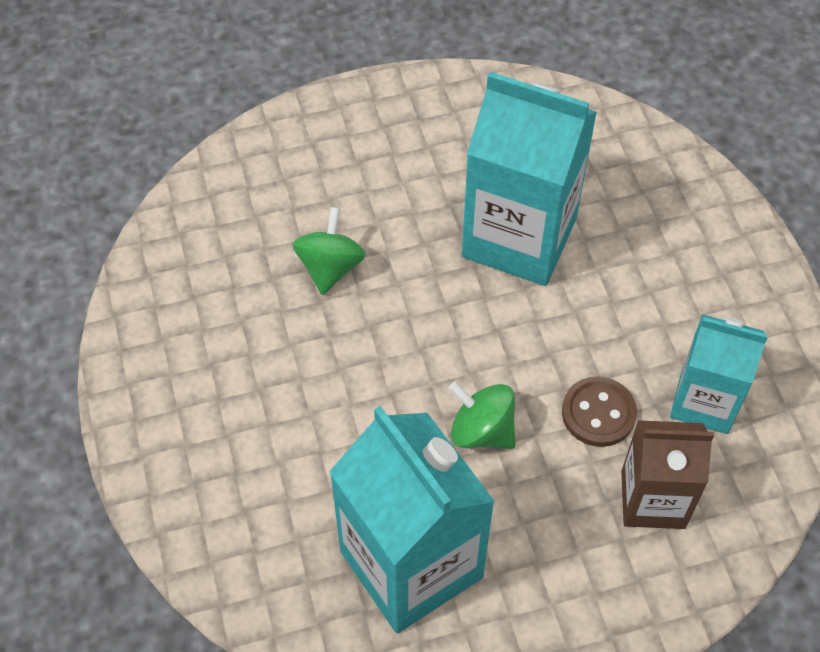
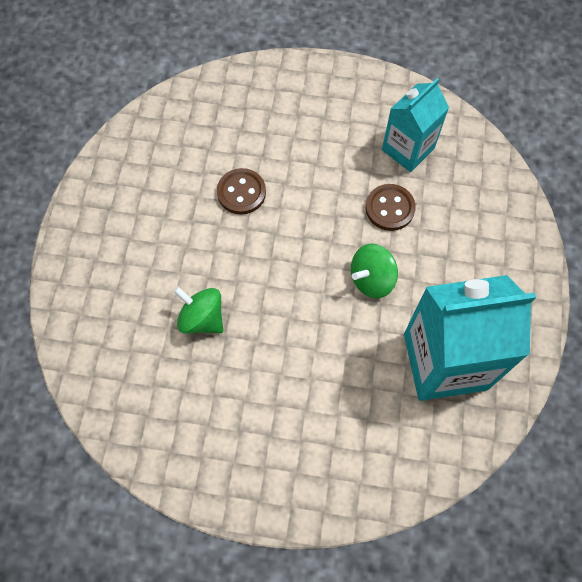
camera: 65 degrees left, 10 degrees up
turquoise carton [462,72,597,286] -> brown button [217,168,266,215]
brown carton [621,420,714,529] -> none

